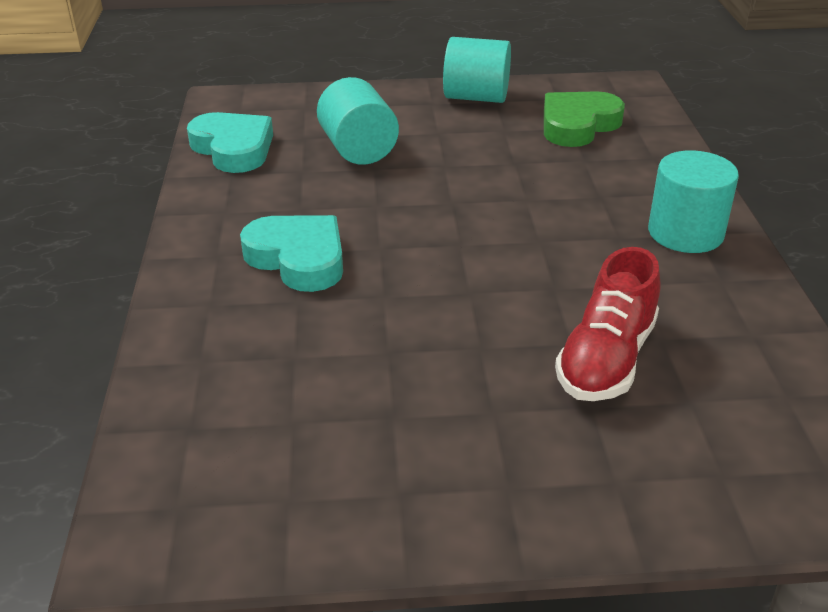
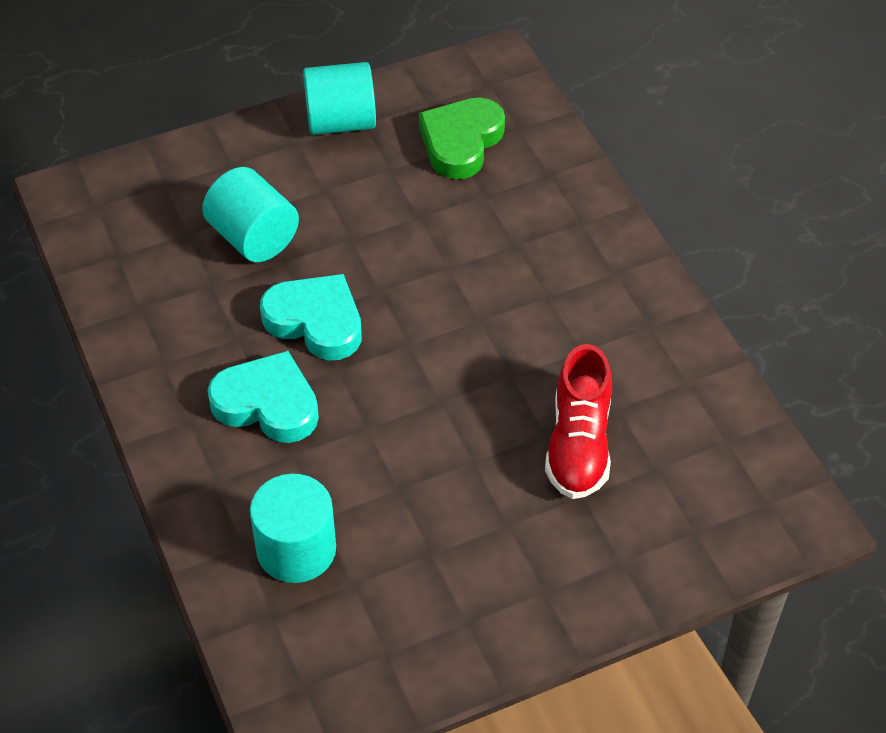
camera: 20 degrees left, 15 degrees up
turquoise heart [187,112,273,173] -> turquoise heart moved to [260,274,362,361]
turquoise cylinder [648,150,739,253] -> turquoise cylinder moved to [250,474,336,583]

